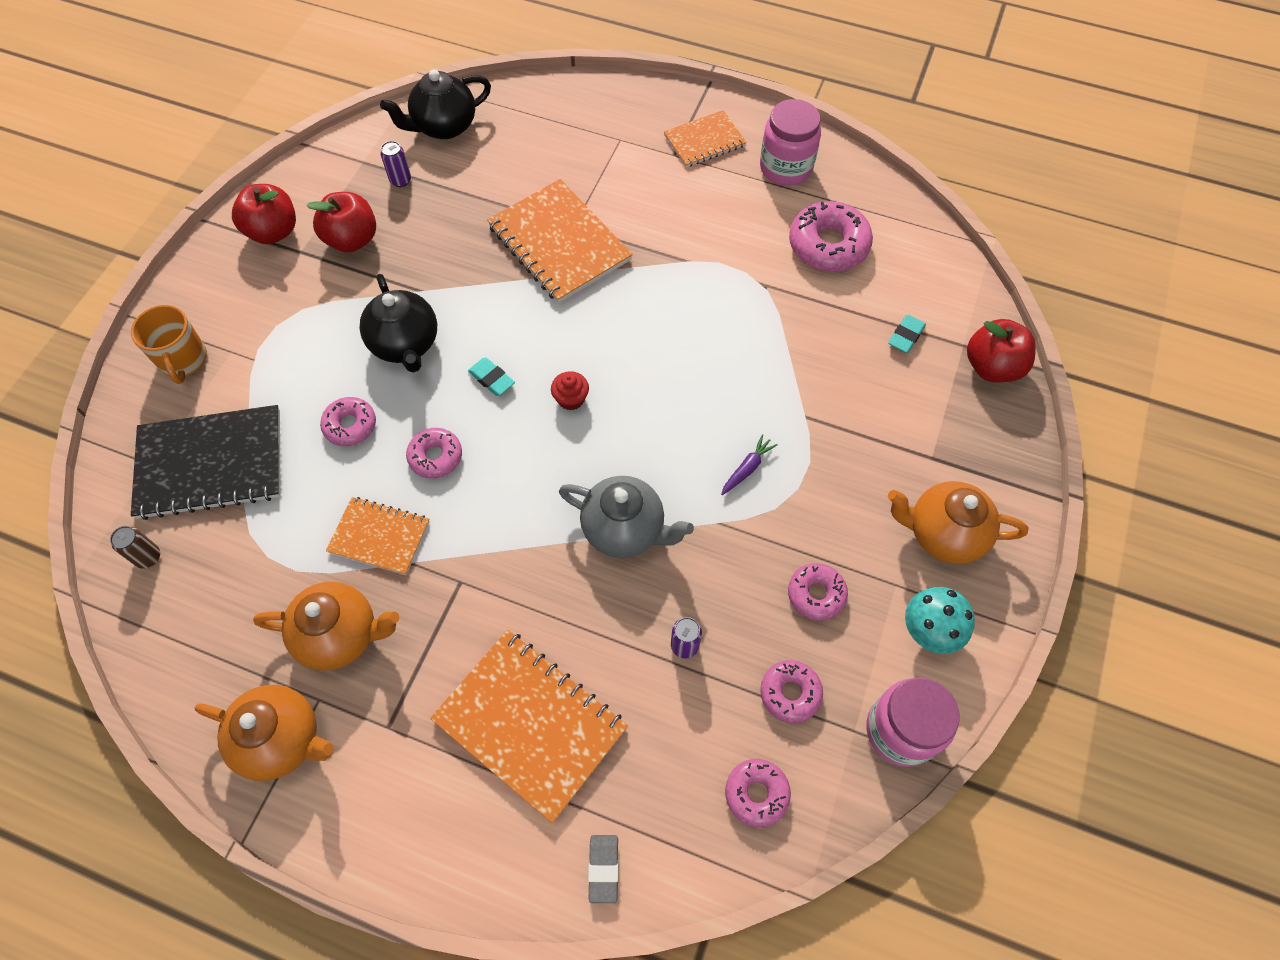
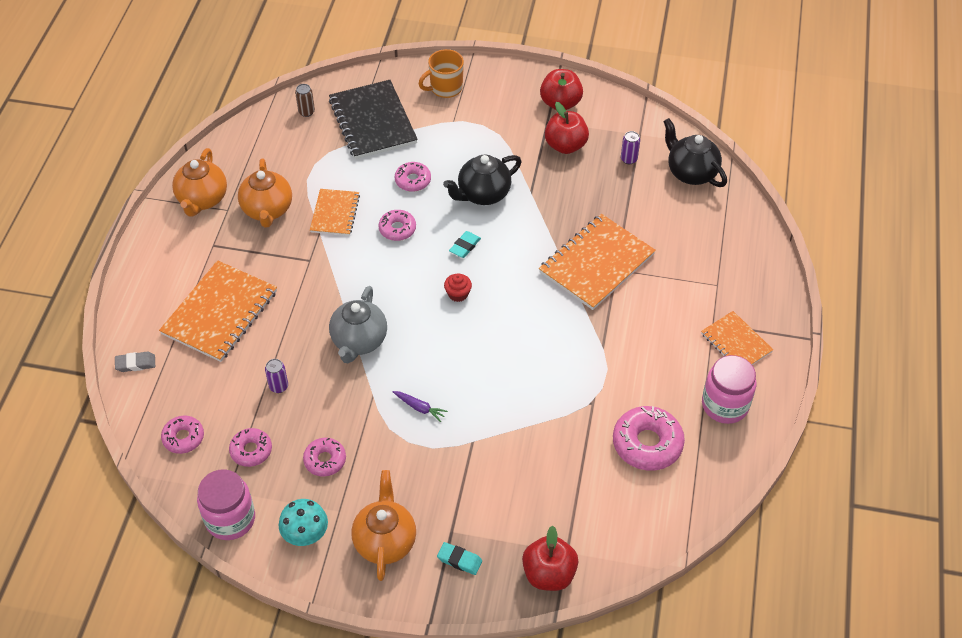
camera: 80 degrees right, 10 degrees down
turquoise eraser [888,315,926,353] -> turquoise eraser moved to [437,542,482,575]

